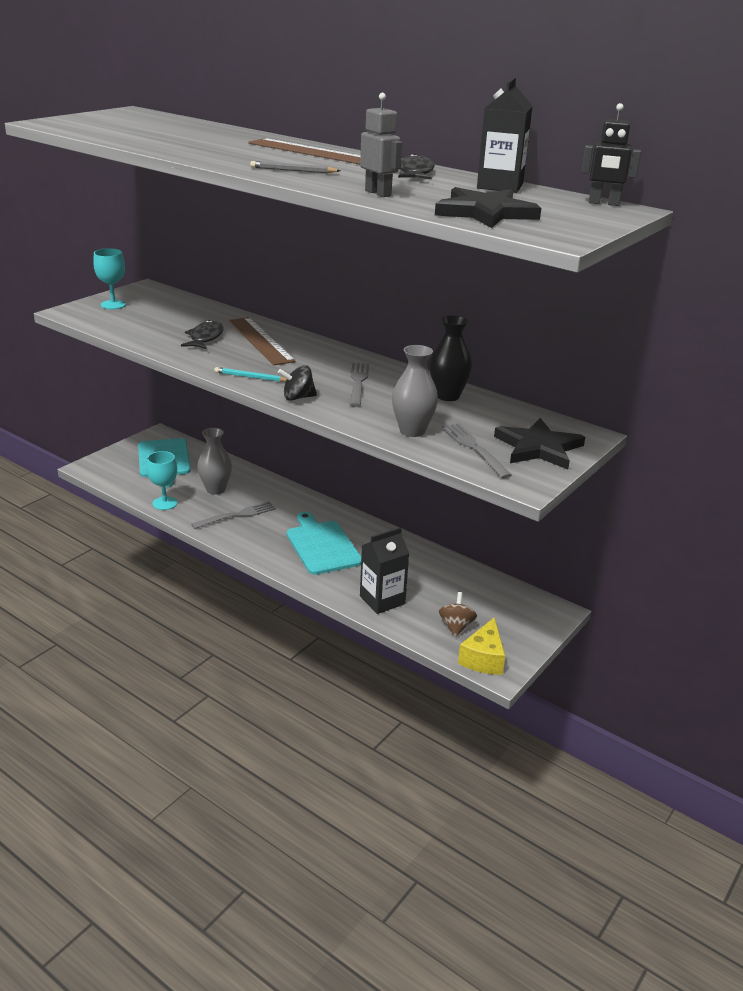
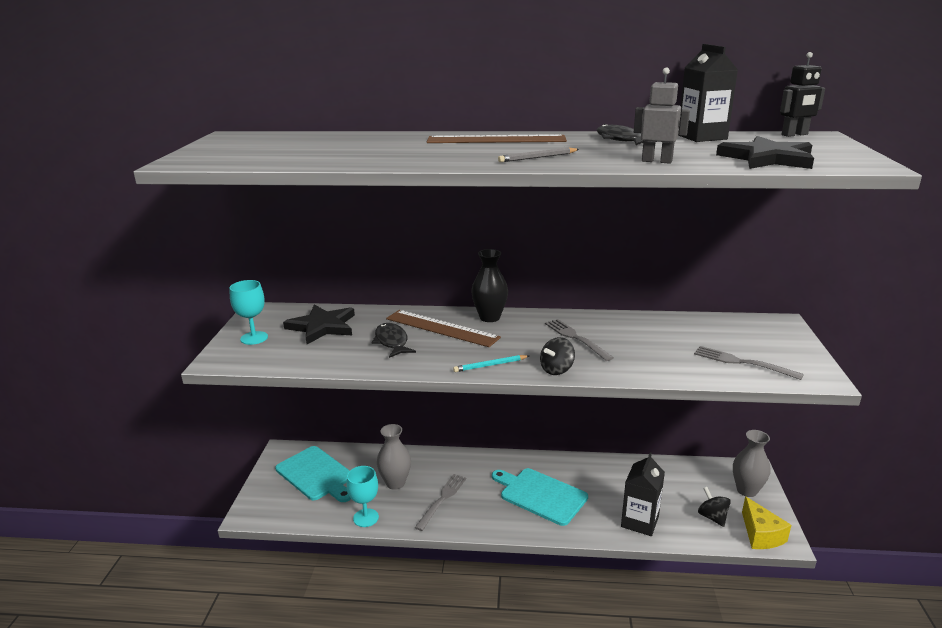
camera: 30 degrees left, 5 degrees down
grey vase [392,345,438,437] -> grey vase moved to [733,430,770,497]
black vase [429,315,472,401] -> black vase moved to [471,249,508,322]
brown spinning top [439,592,477,637] -> black spinning top [698,487,731,527]
black star [494,418,585,469] -> black star moved to [283,304,355,344]

